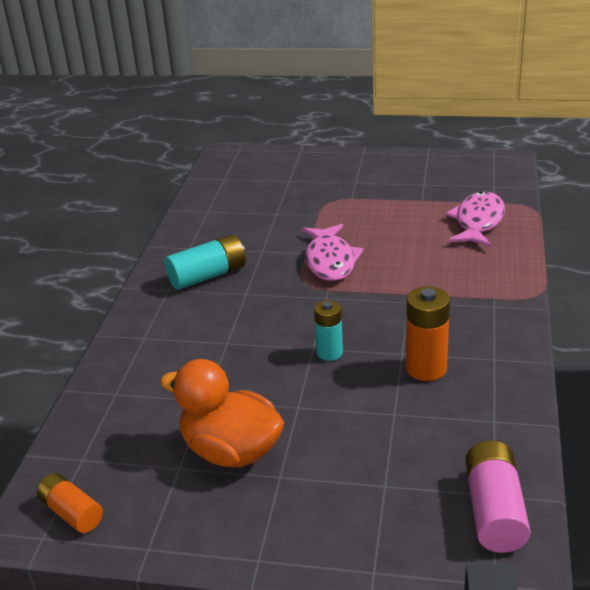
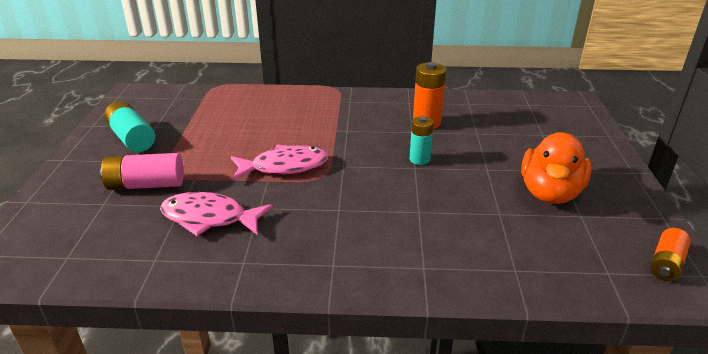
camera: 100 degrees left, 0 degrees up
turquoise battery [164,234,246,290] -> turquoise battery moved to [104,101,155,152]
pink fish [446,192,505,247] -> pink fish moved to [160,192,273,236]
pink battery [465,441,531,553] -> pink battery moved to [100,153,184,190]

